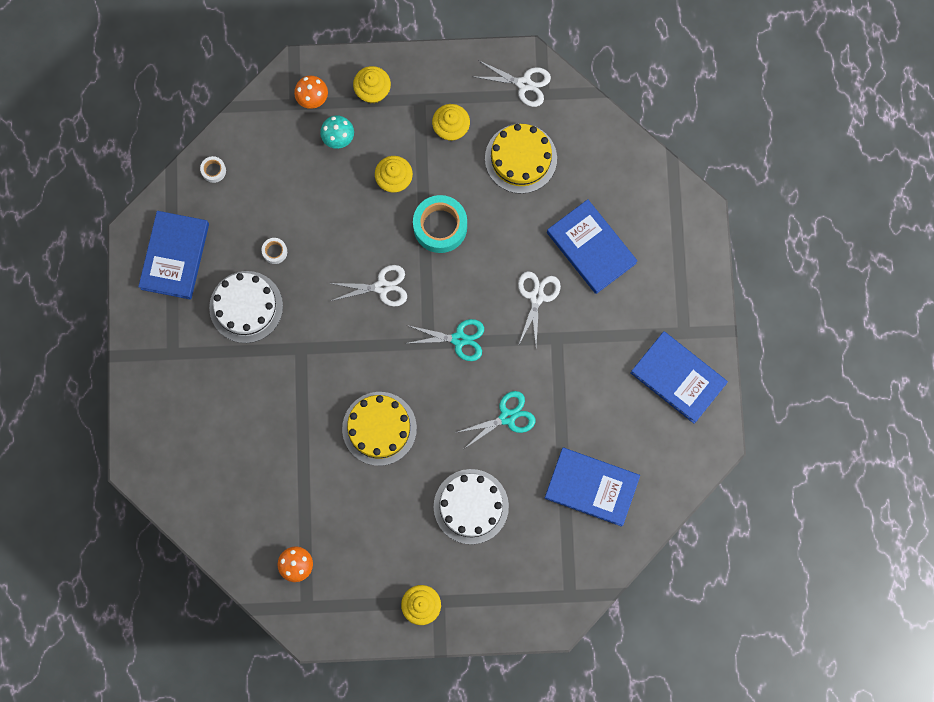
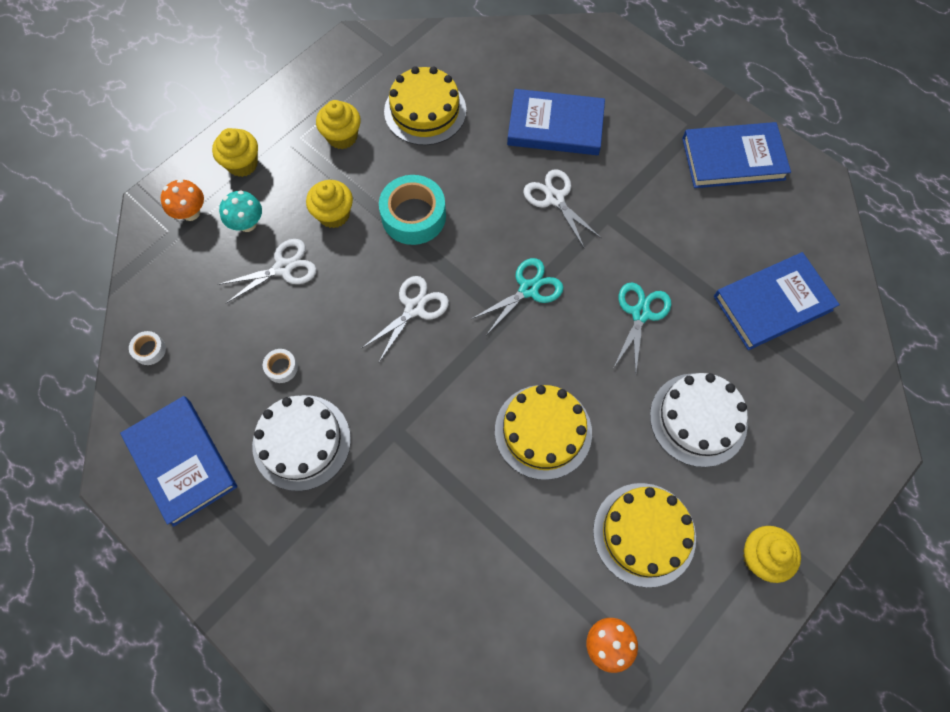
camera: 45 degrees left, 10 degrees down
white scissors [476,60,551,107] -> white scissors moved to [217,239,316,303]
none -> yellow cake [593,483,696,588]

